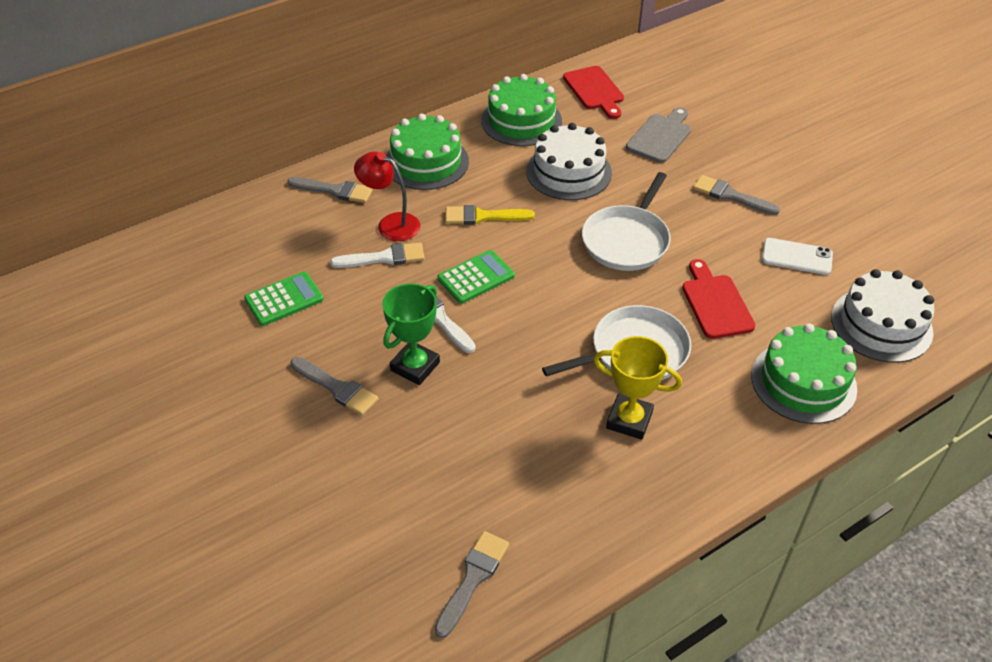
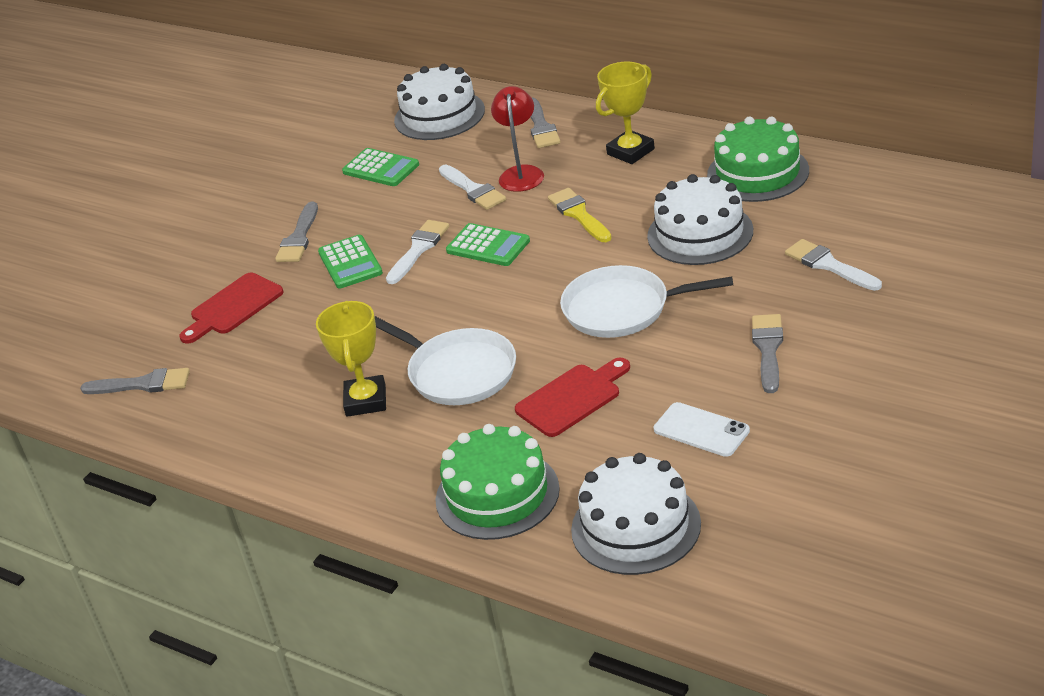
camera: 70 degrees right, 10 degrees down
green trophy [382,283,440,385] -> green calculator [318,235,383,289]
green cake [386,114,469,190] -> yellow trophy [596,62,655,164]
red cutting board [563,66,624,119] -> red cutting board moved to [179,273,284,344]
grey cutting board [626,107,691,163] -> white brush [785,239,882,291]
white phone [762,238,833,275] -> white phone turned 45 degrees counterclockwise [654,402,750,457]
none -> white cake [394,64,485,140]

